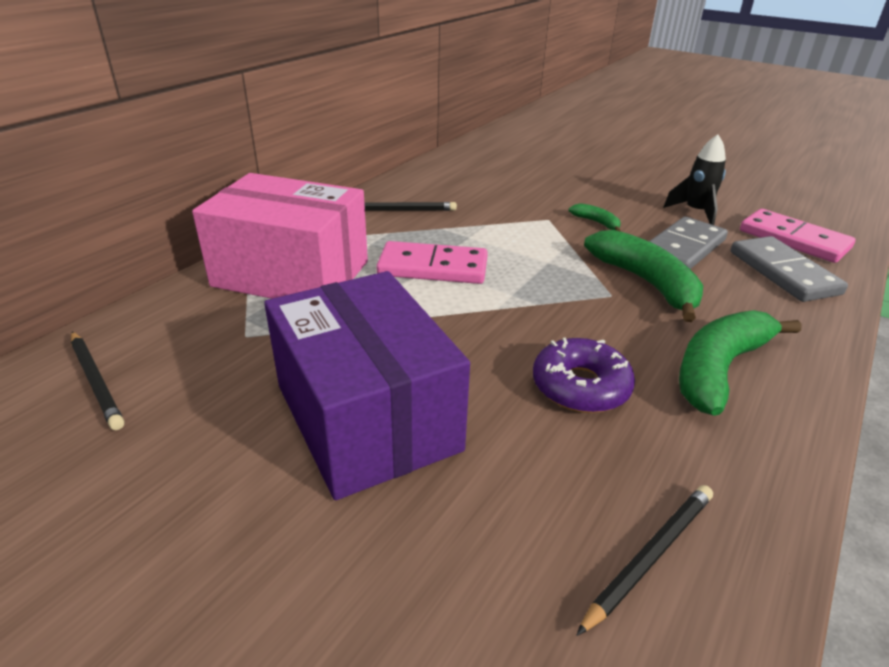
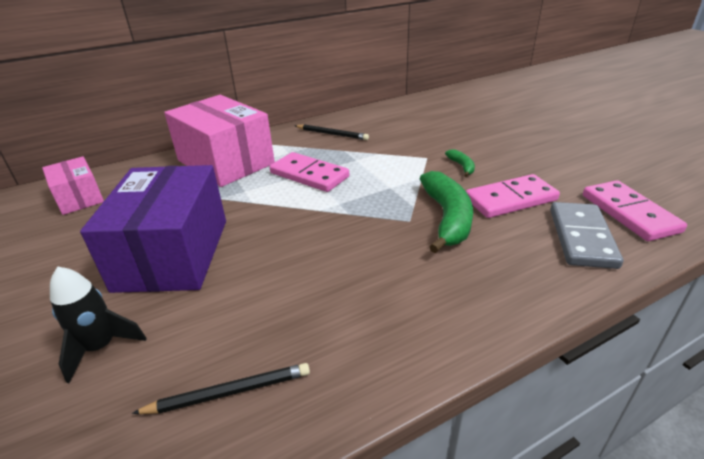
camera: 30 degrees right, 0 degrees up
black pencil [71,331,124,430] -> pink box [42,156,104,215]
purple donut [533,338,635,413] -> none
grey domino [649,217,728,269] -> pink domino [466,174,560,218]
black rocket [663,135,726,225] -> black rocket moved to [50,266,147,383]
green banana [679,310,801,416] -> none

